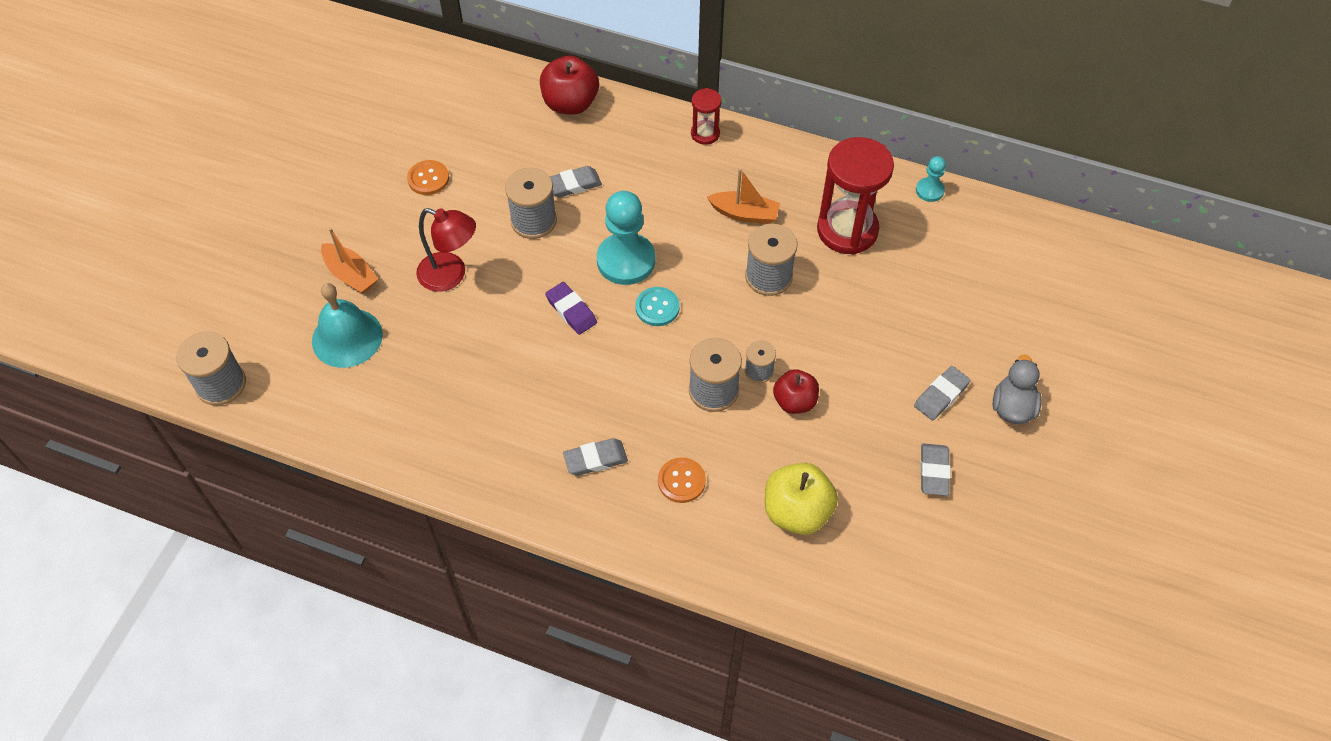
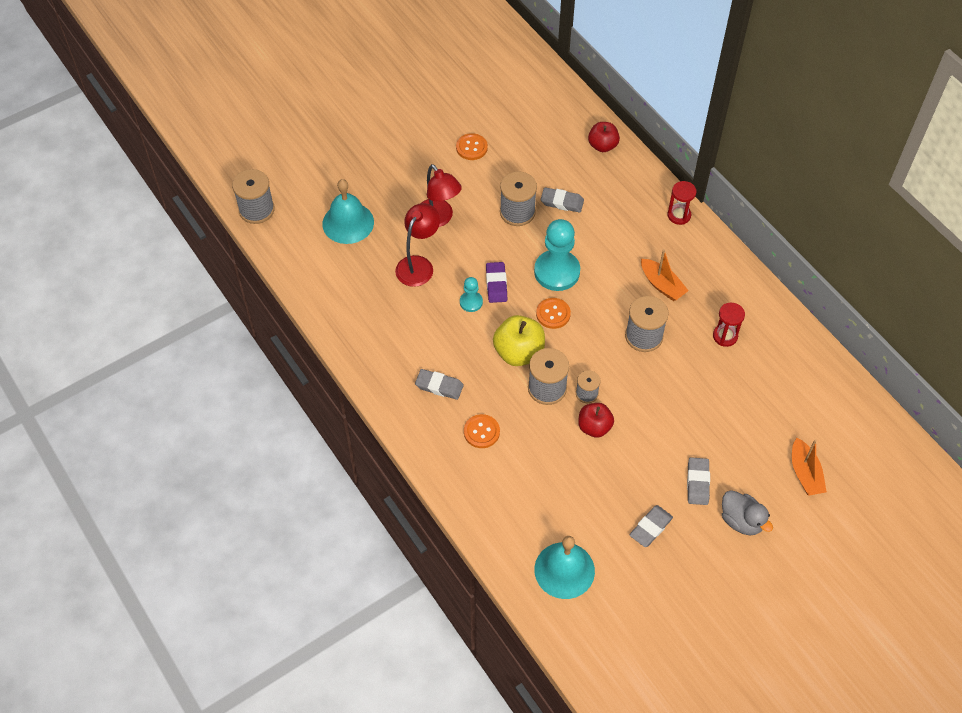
camera: 35 degrees right, 0 degrees up
orange boat [321,228,378,294] -> orange boat moved to [792,438,827,496]
red apple [540,55,599,115] -> red apple [588,122,620,152], size x0.66
turquoise button [635,287,680,326] -> orange button [536,298,571,329]
yellow apple [765,463,838,535] -> yellow apple moved to [493,315,545,366]
red hourglass [817,137,894,255] -> red hourglass [713,303,745,347], size x0.50
grey eraser [914,366,971,421] -> grey eraser turned 75 degrees counterclockwise [687,458,710,505]
turquoise pawn [916,156,946,202] -> turquoise pawn moved to [460,277,483,312]
grey duck [993,354,1042,424] -> grey duck turned 90 degrees clockwise [722,490,773,535]
none -> red lamp [395,203,440,287]
none -> turquoise bell [534,536,595,599]

